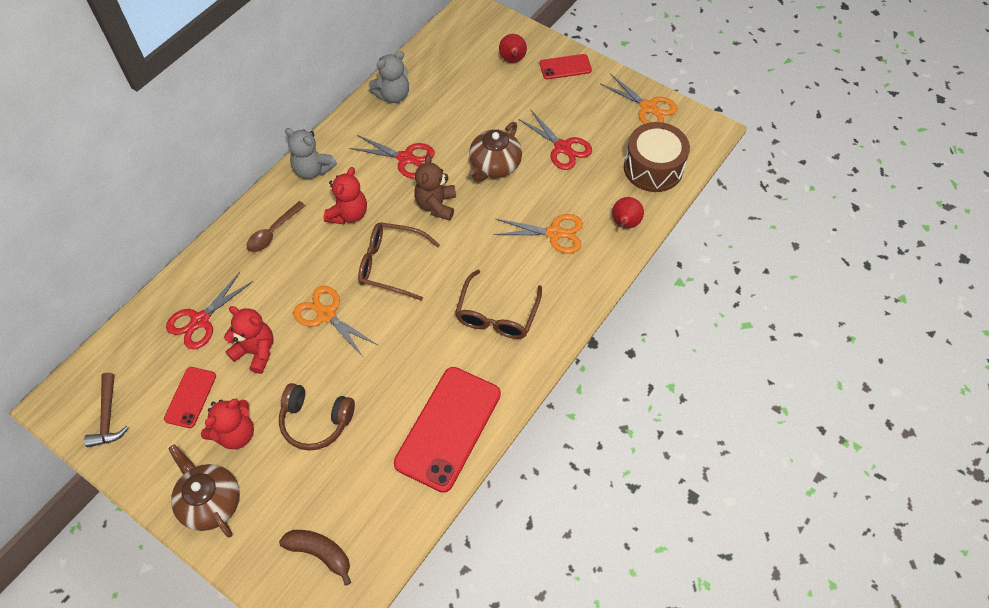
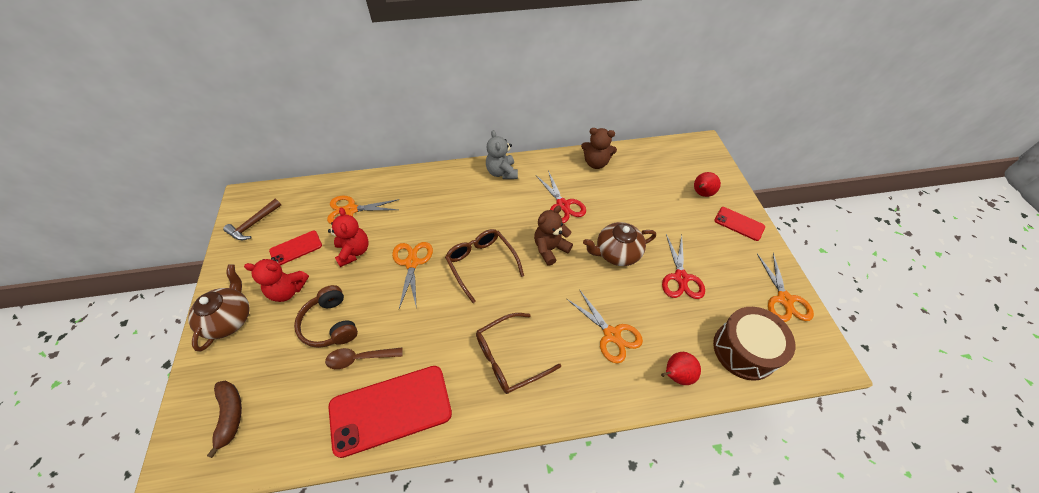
camera: 45 degrees right, 5 degrees down
red scissors [166,272,253,349] -> orange scissors [327,196,400,224]
brown spoon [246,201,306,252] -> brown spoon moved to [325,347,403,369]
red teddy bear [324,167,367,224] -> none
grey teddy bear [369,51,409,103] -> brown teddy bear [581,128,617,169]

